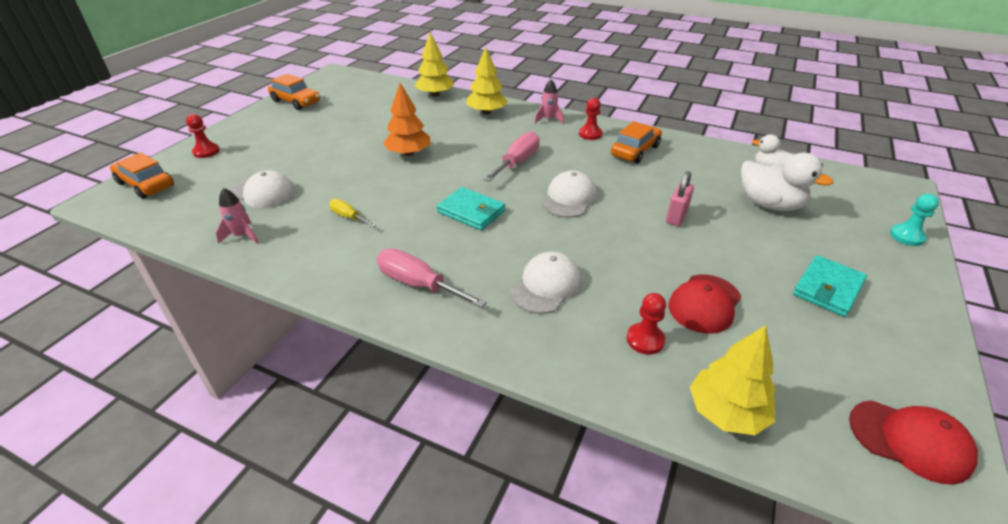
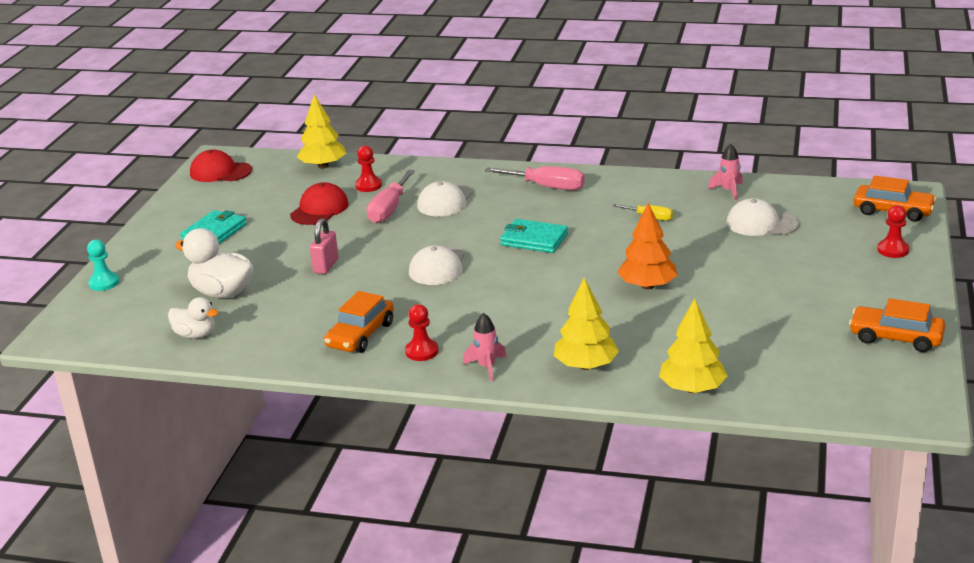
camera: 170 degrees right, 10 degrees down
pink screwdriver [484,132,540,182] -> pink screwdriver moved to [367,170,415,223]

